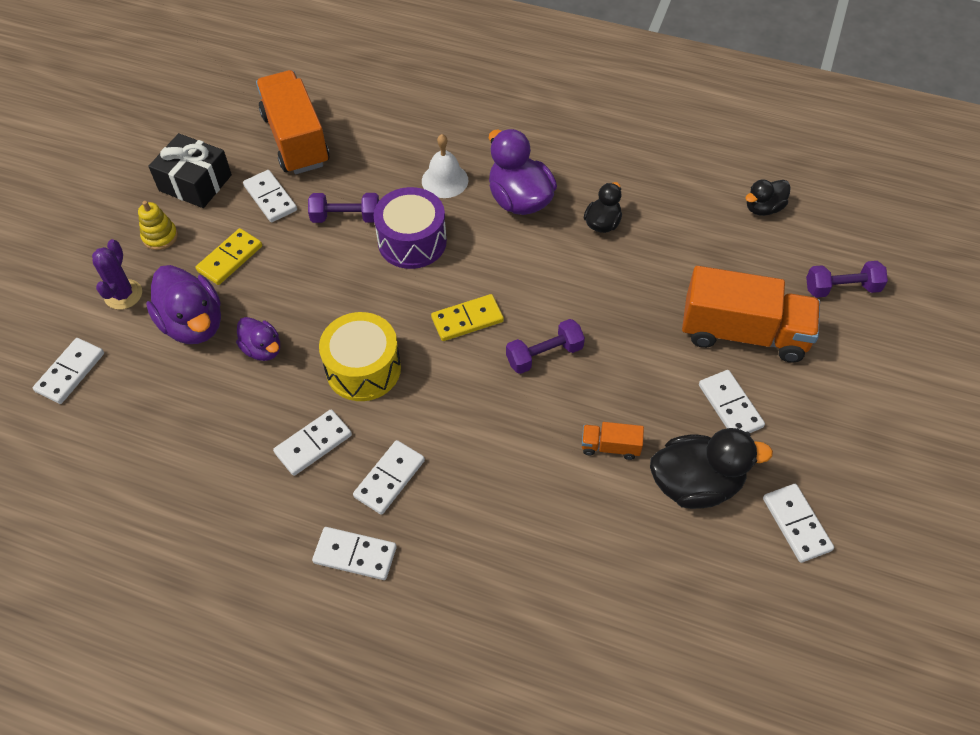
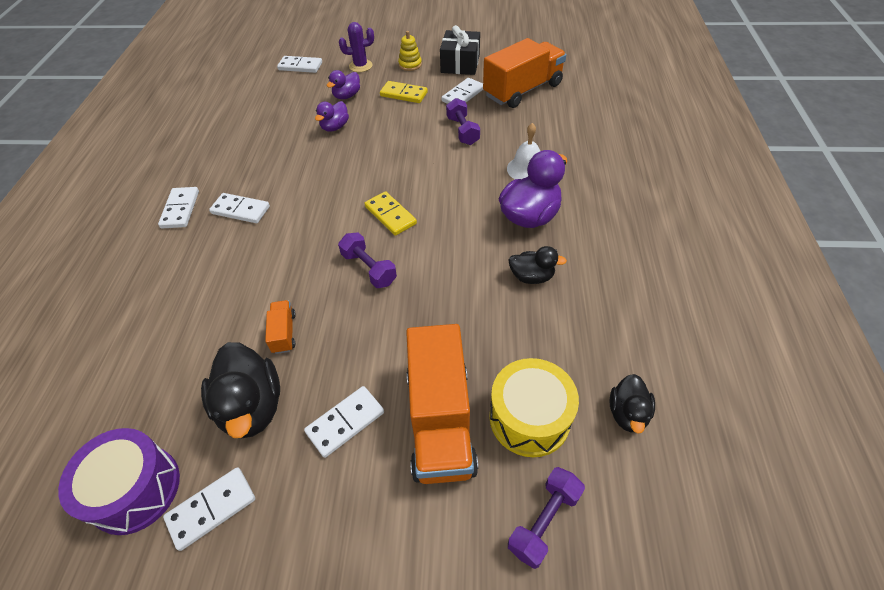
camera: 75 degrees right, 5 degrees down
purple duck [146,265,221,344] -> purple duck [327,70,360,99], size x0.58
white domino [273,409,352,476] -> none
yellow drum [319,312,401,401] -> yellow drum moved to [489,358,579,457]
purple drum [373,187,447,269] -> purple drum moved to [58,428,180,535]
black duck [745,180,791,216] -> black duck turned 120 degrees counterclockwise [610,374,655,434]
purple dumbbell [806,261,888,298] -> purple dumbbell turned 60 degrees clockwise [508,467,585,569]

